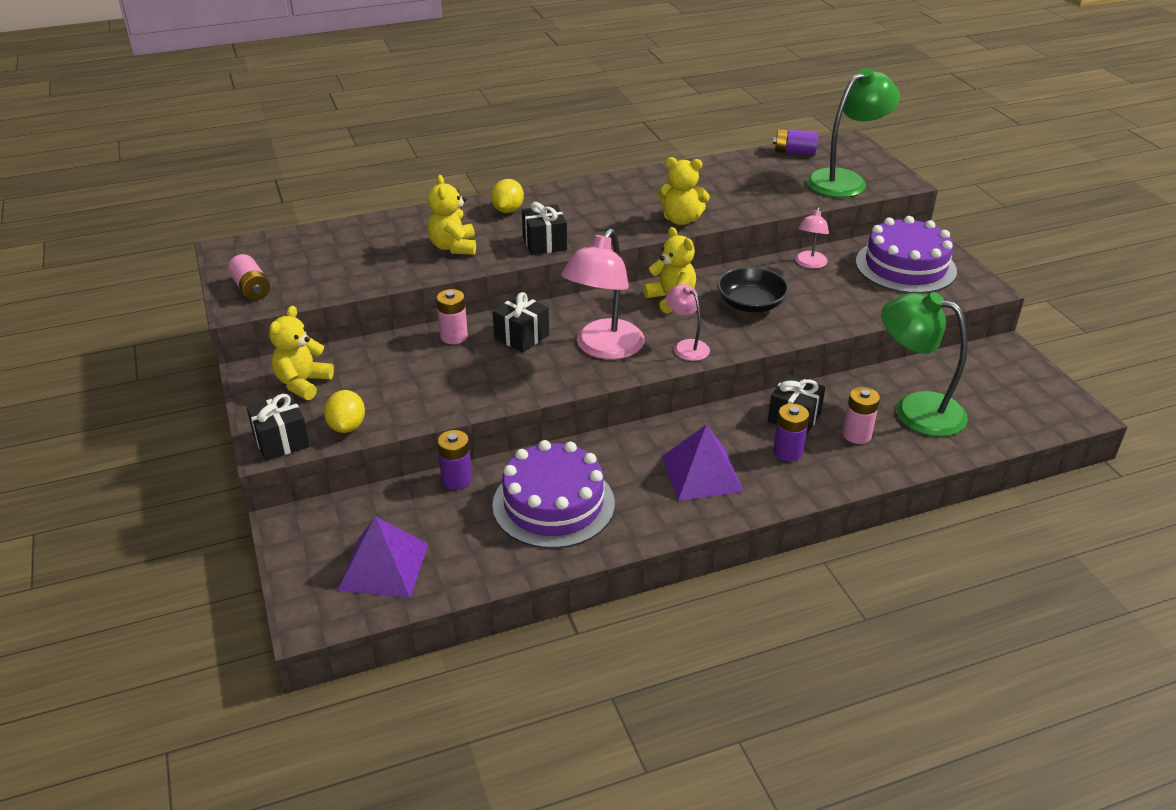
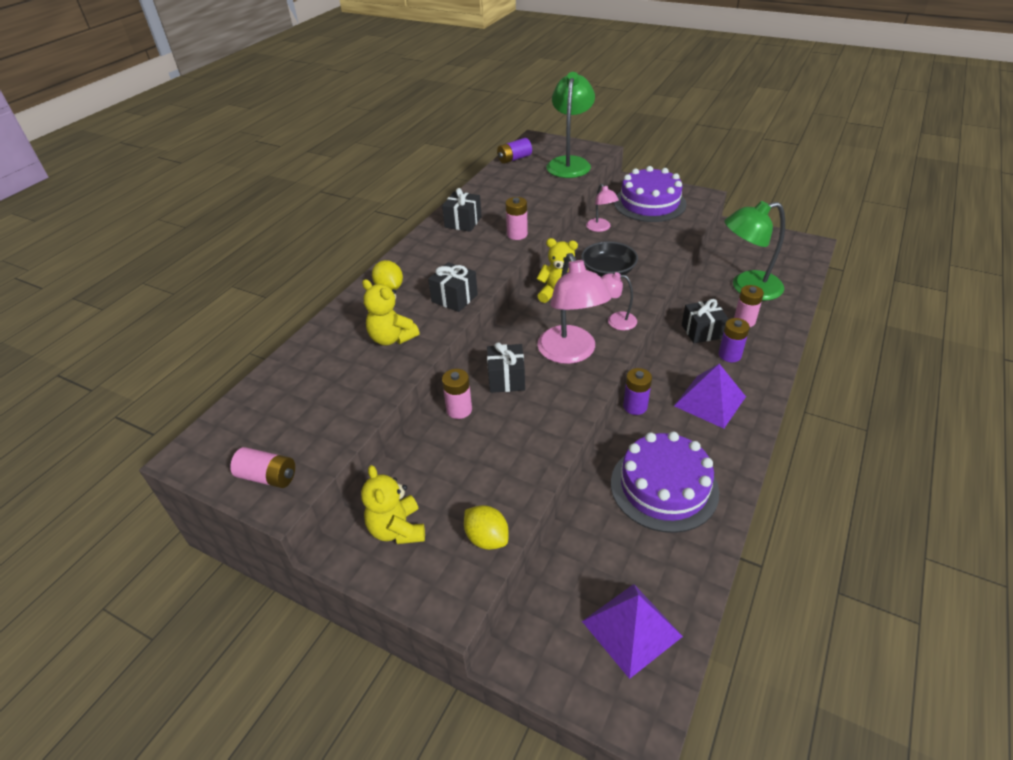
camera: 40 degrees left, 5 degrees up
black gift [247,394,310,461] -> black gift moved to [442,188,482,232]
purple battery [437,430,472,490] -> purple battery moved to [623,368,652,415]
yellow teddy bear [657,157,710,225] -> pink battery [506,197,528,240]

